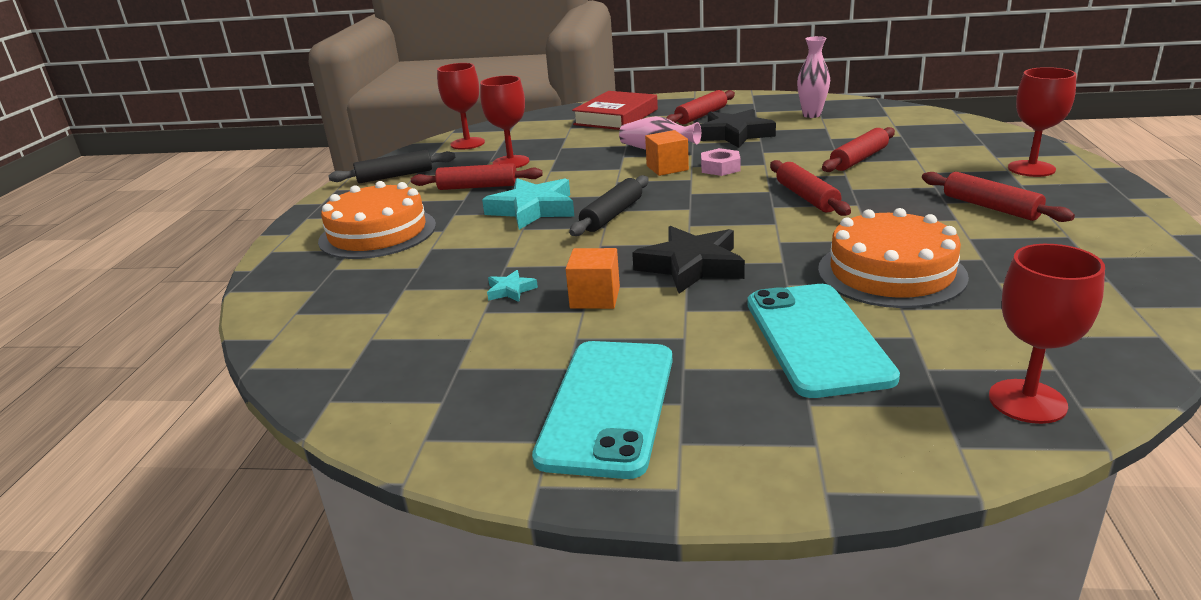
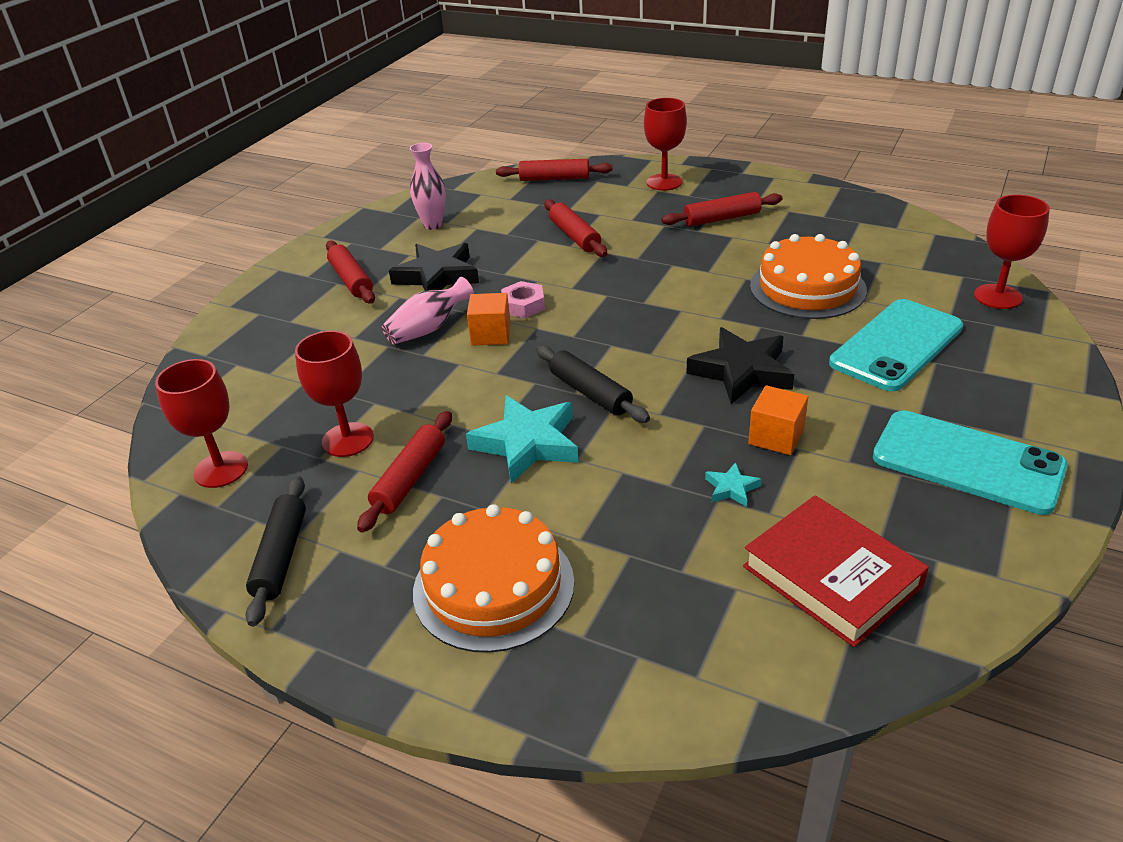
camera: 70 degrees left, 10 degrees up
red book [572,91,658,130] -> red book moved to [743,496,929,647]
turquoise phone [748,284,900,398] -> turquoise phone turned 60 degrees counterclockwise [829,299,963,392]
red rolling pin [770,160,851,216] -> red rolling pin moved to [496,159,613,181]

